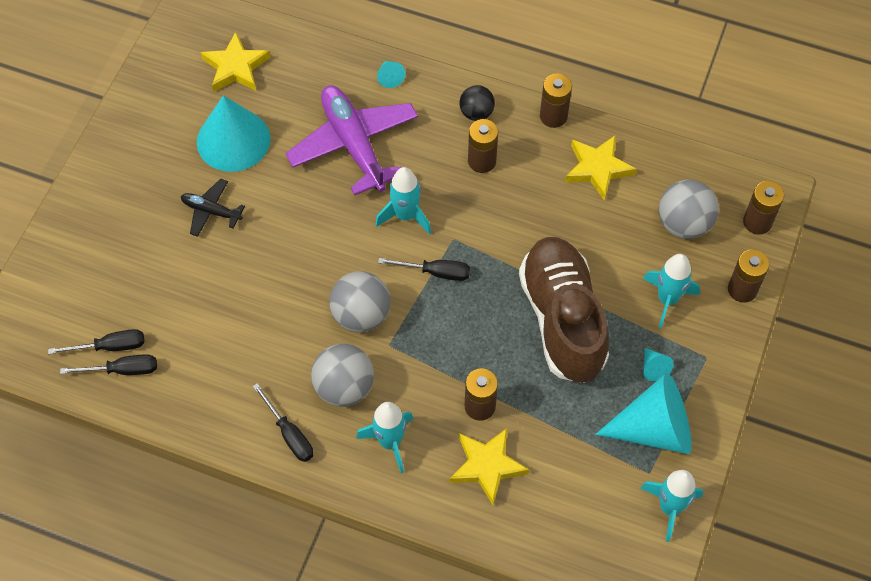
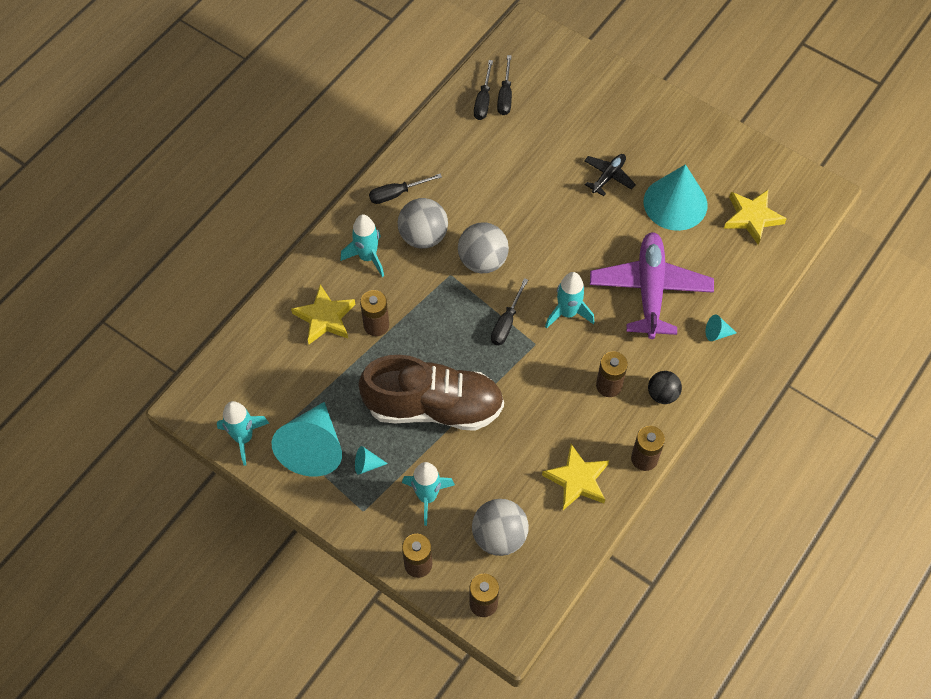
camera: 105 degrees right, 0 degrees up
purple plane [285,86,418,195] -> purple plane turned 75 degrees counterclockwise [590,232,714,339]

